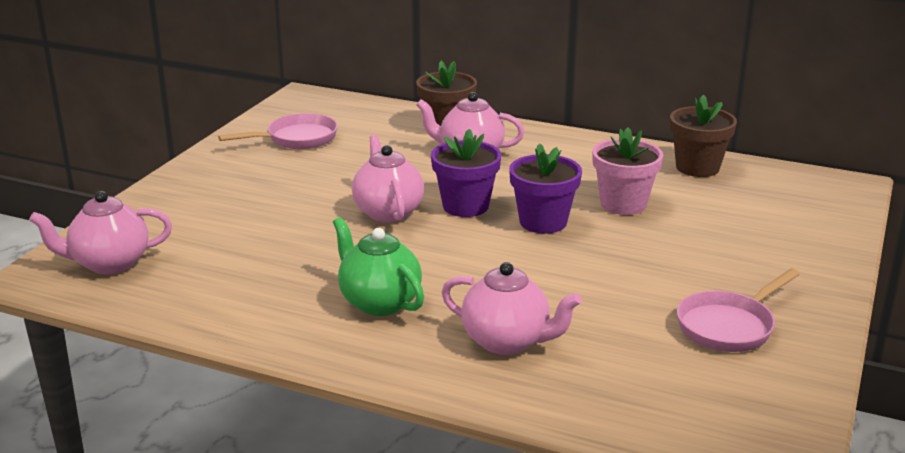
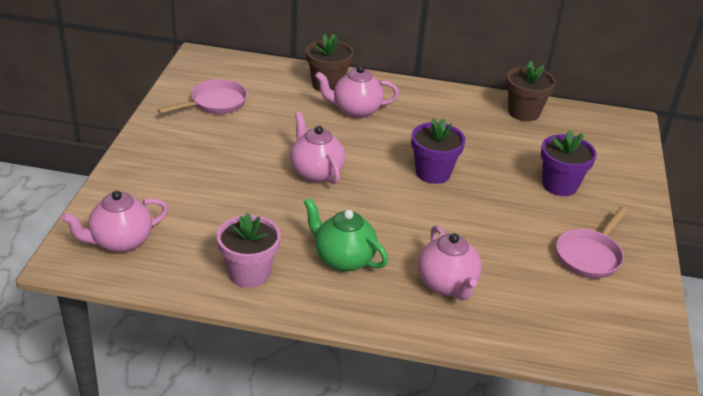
camera: 15 degrees left, 10 degrees up
purple flower pot [431,129,501,217] -> purple flower pot moved to [541,130,597,196]
pink teapot [441,262,582,355] -> pink teapot turned 60 degrees clockwise [418,225,482,300]
pink flower pot [592,127,663,215] -> pink flower pot moved to [217,213,281,288]

